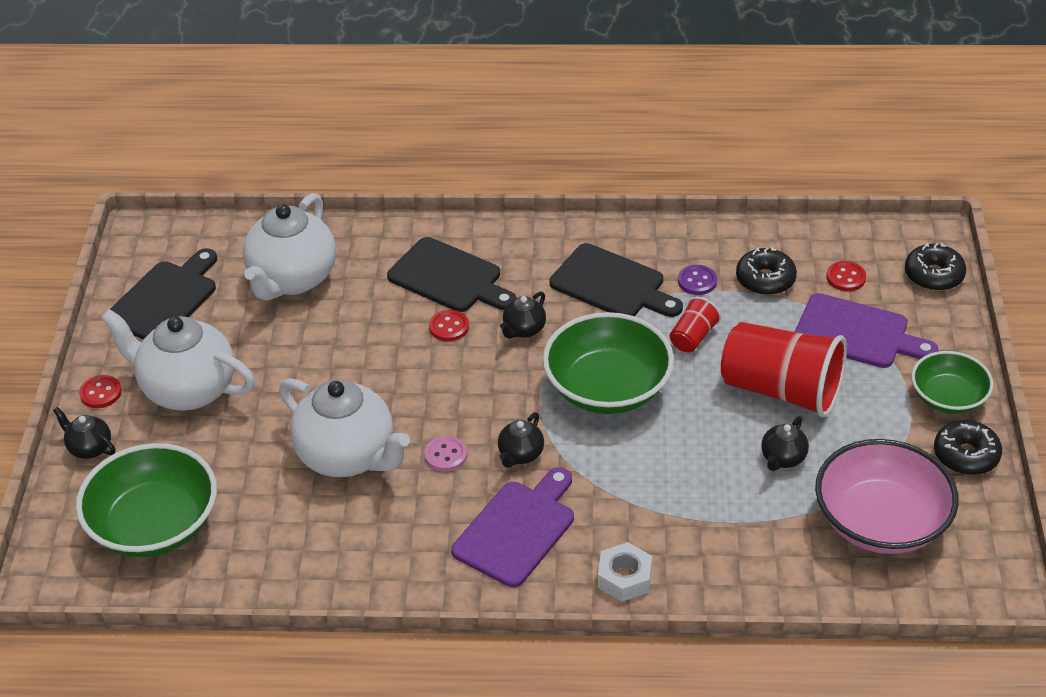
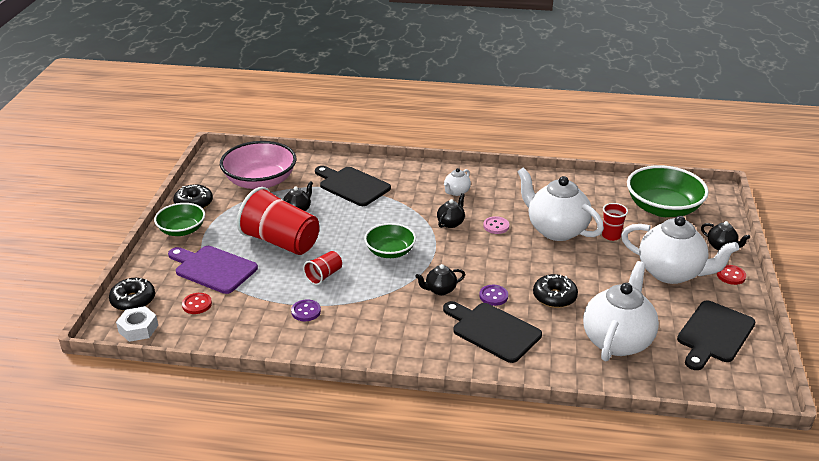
camera: 175 degrees left, 10 degrees down
red button [429,310,469,341] -> purple button [479,285,508,306]
purple cutting board [451,467,574,587] -> white teapot [444,168,471,196]
black teapot [500,292,546,339] -> black teapot turned 150 degrees counterclockwise [415,264,465,295]
green bowl [543,312,674,414] -> green bowl [364,223,416,258], size x0.61
black cutting board [550,243,683,317] -> black cutting board moved to [315,166,391,206]
white nut [598,542,652,602] -> white nut moved to [116,306,158,342]
black donut [736,247,797,295] -> black donut moved to [533,274,578,308]
none -> red cup [602,203,628,241]

